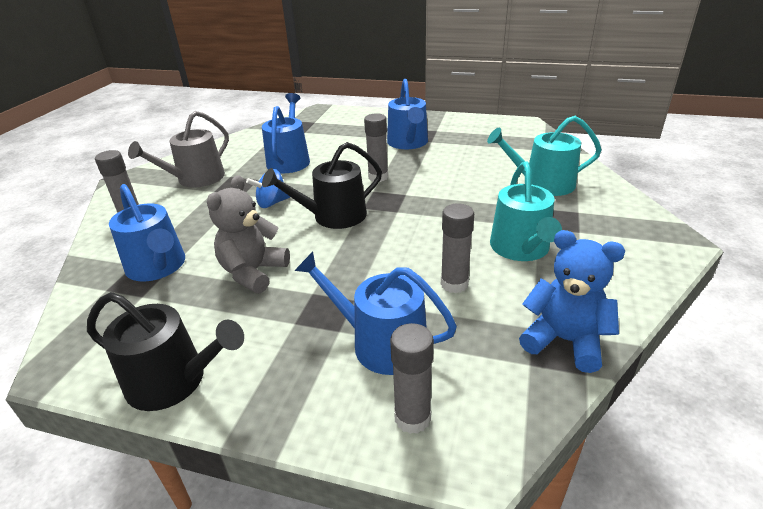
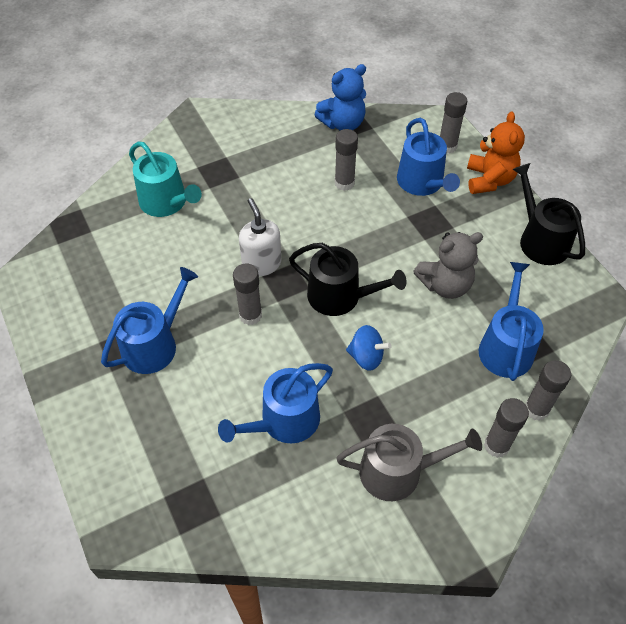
camera: 135 degrees left, 20 degrees up
turquoise watering can [490,162,562,261] -> none
blue teddy bear [519,230,625,373] -> blue teddy bear turned 105 degrees counterclockwise [314,64,366,131]
none -> white soap dispenser [239,198,281,276]
none -> orange teddy bear [467,111,525,194]
none -> grey glue stick [525,360,571,421]

